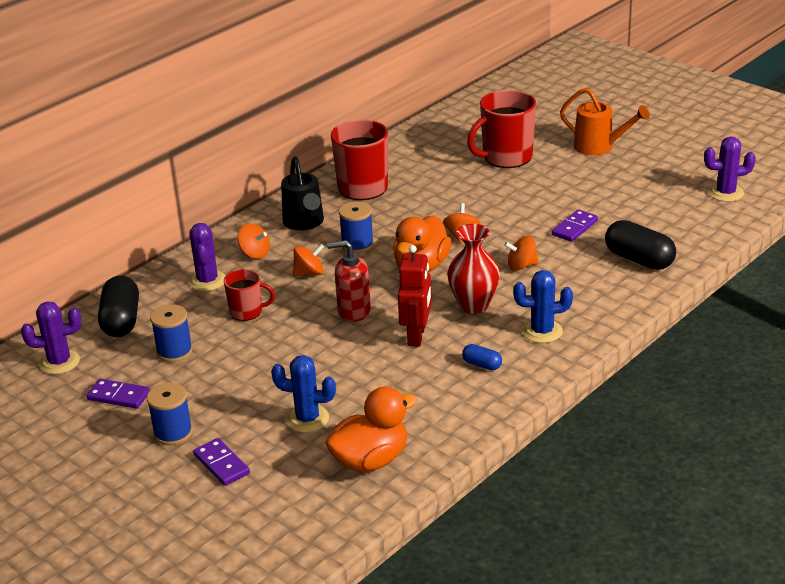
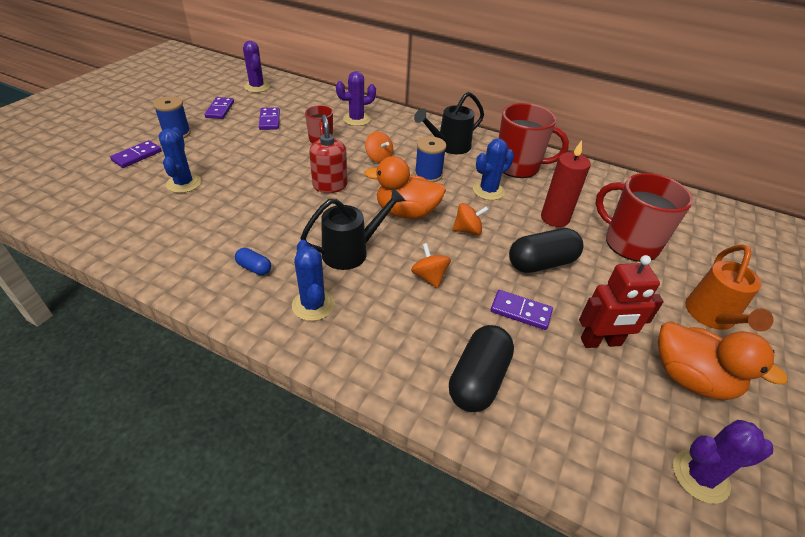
camera: 70 degrees right, 10 degrees up
black capsule [98,276,139,337] -> black capsule moved to [509,228,584,273]
blue spool [150,304,193,362] -> purple domino [259,107,280,130]
orange spinning top [238,223,270,259] -> none
orange duck [325,387,417,472] -> orange duck moved to [658,321,788,400]
red robot [398,245,432,347] -> red robot moved to [579,255,664,348]
red vase [447,224,500,314] -> black watering can [300,188,406,270]
blue capsule [462,344,502,370] -> blue capsule turned 75 degrees counterclockwise [235,248,271,275]
purple cactus [704,136,756,202] -> purple cactus turned 75 degrees counterclockwise [673,420,773,504]
none -> blue cactus [473,139,514,200]
none -> red candle [541,140,591,227]

